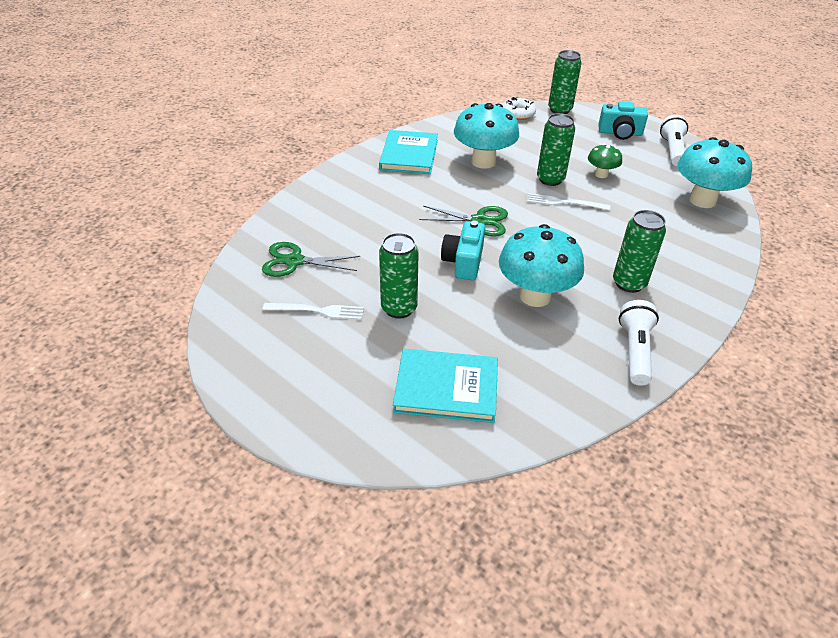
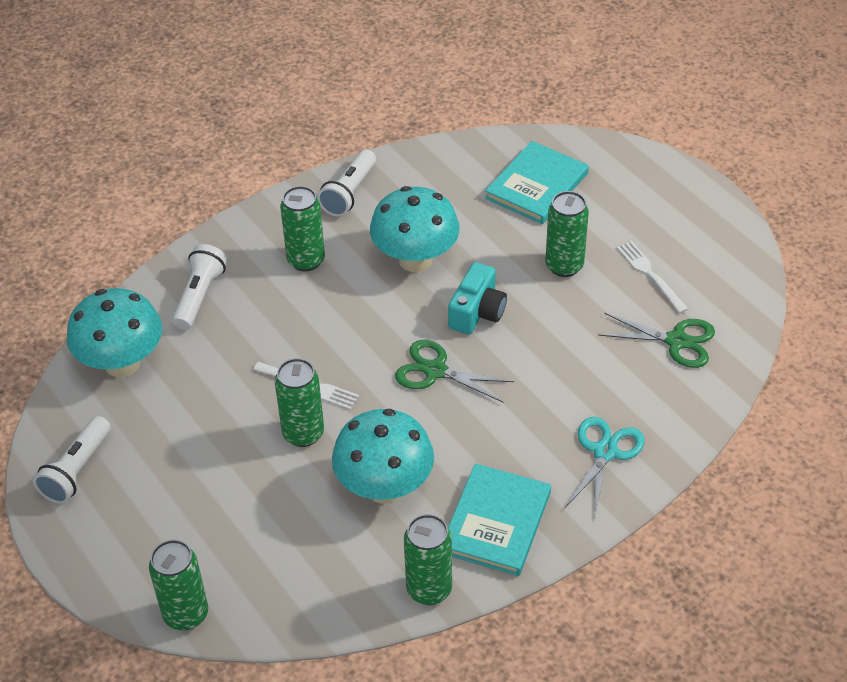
camera: 165 degrees left, 5 degrees up
white fork [263,303,364,320] -> white fork turned 45 degrees clockwise [617,241,688,313]
turquoise book [393,349,498,423] -> turquoise book turned 75 degrees counterclockwise [485,141,589,224]
white donut [503,97,536,120] -> none
green mushroom [588,144,622,178] -> none
turquoise camera [598,101,648,140] -> none
none -> white flashlight [172,244,227,330]
none -> green can [404,514,452,605]
none -> turquoise scissors [564,417,645,516]

